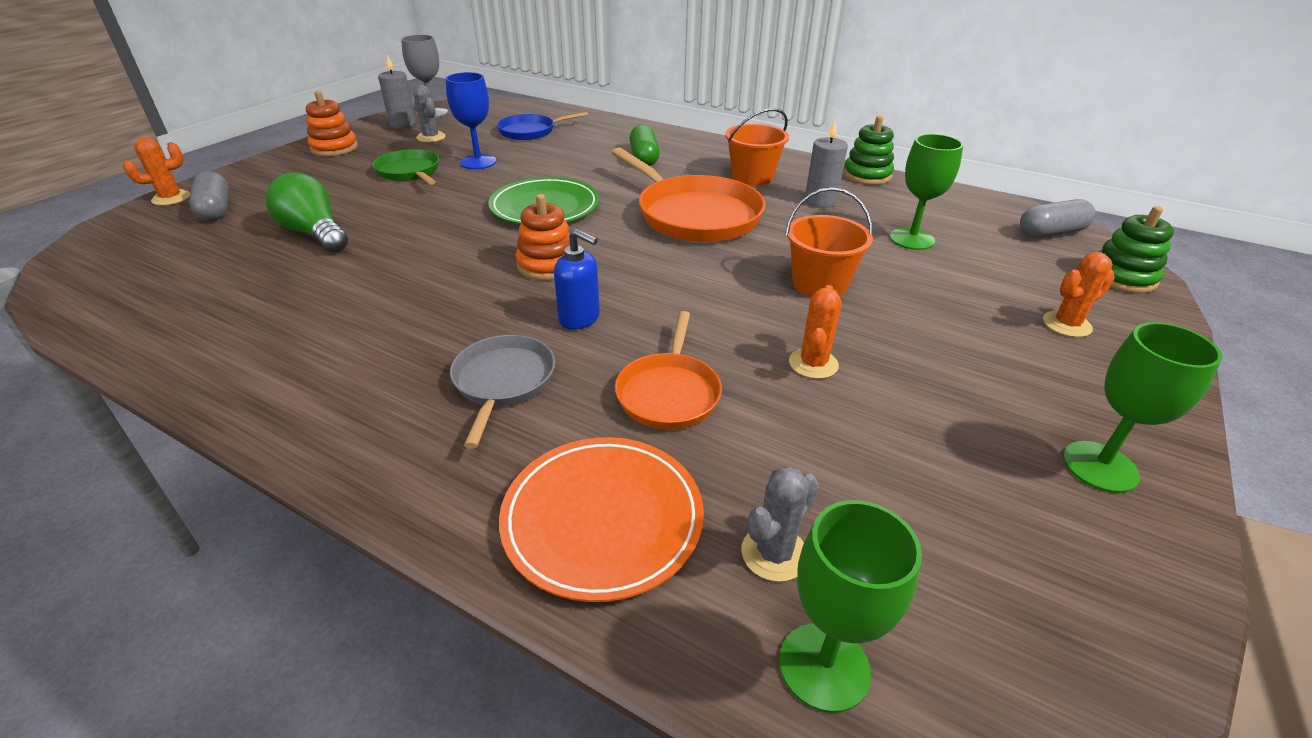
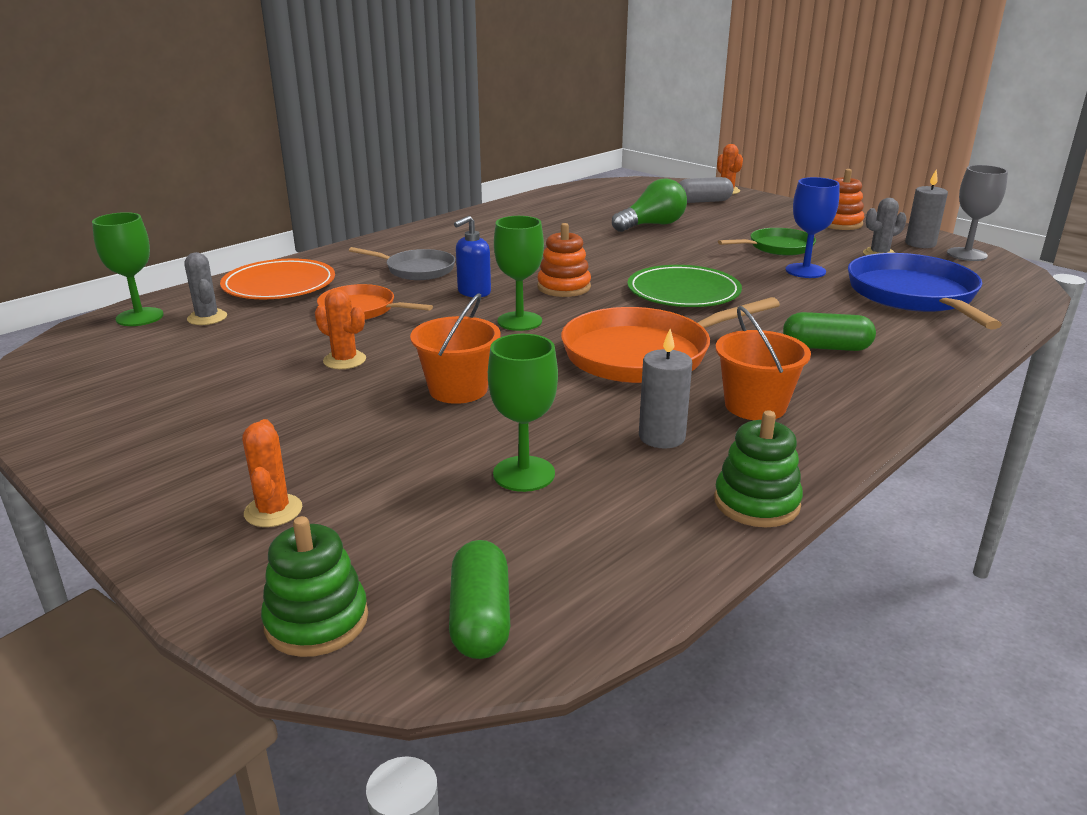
camera: 105 degrees right, 10 degrees down
blue pan [497,112,588,140] -> blue pan [848,253,1002,330], size x1.73
grey capsule [1020,199,1095,238] -> green capsule [449,540,510,659]
green goblet [1063,322,1222,493] -> green goblet moved to [494,216,544,331]

